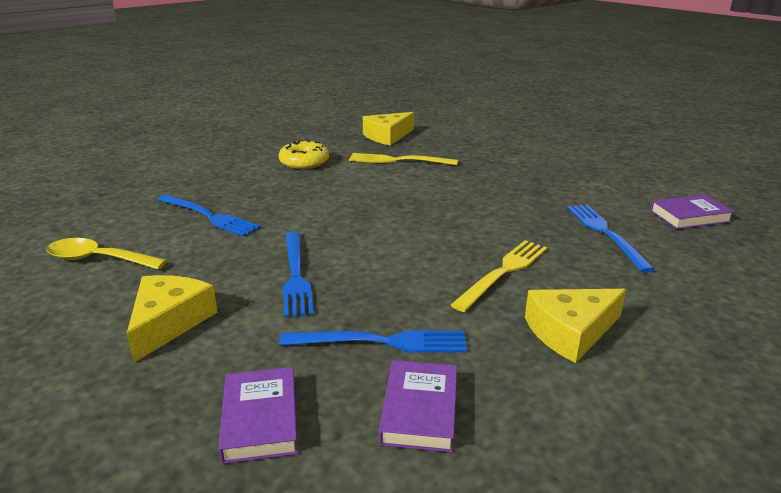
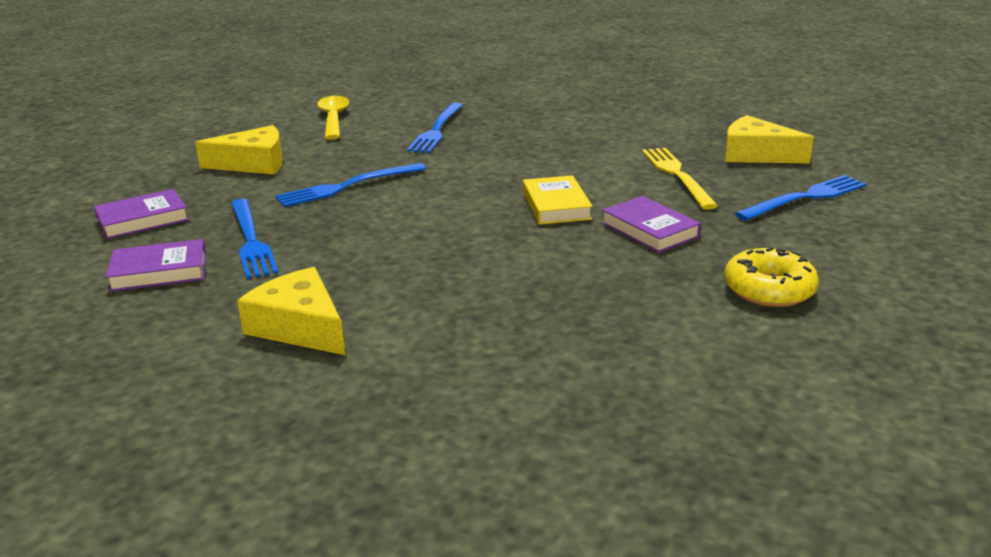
camera: 70 degrees right, 0 degrees up
yellow donut [279,140,329,169] -> yellow donut moved to [724,247,819,307]
yellow fork [451,240,547,312] -> none
blue fork [567,205,655,273] -> blue fork moved to [735,175,867,221]
purple book [650,194,734,229] -> purple book moved to [602,196,701,253]
none -> yellow book [523,175,593,225]

